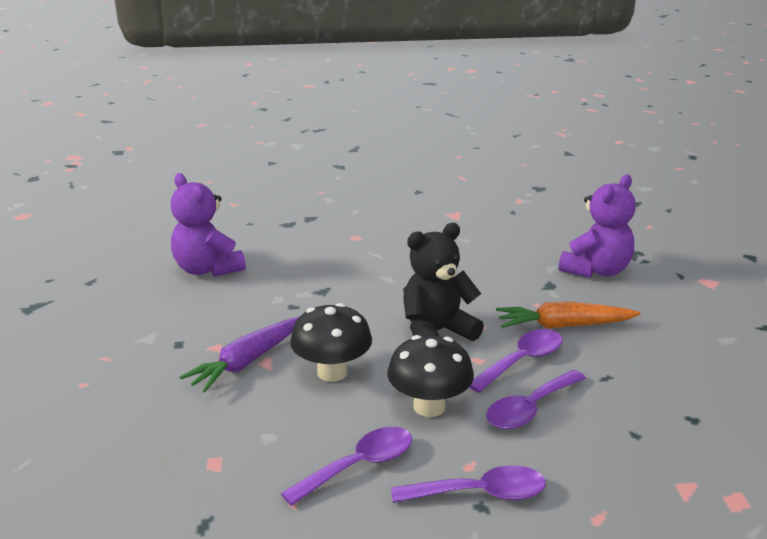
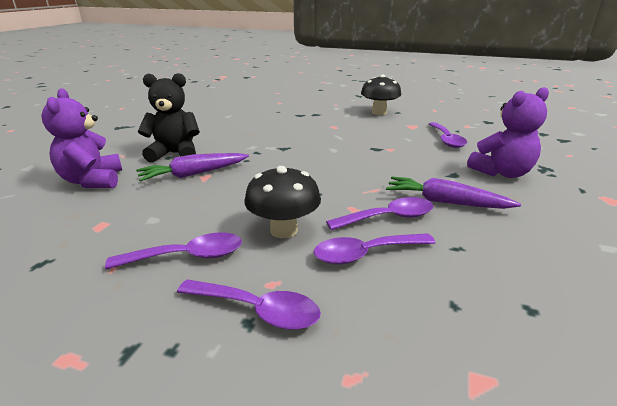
camera: 25 degrees right, 0 degrees up
purple teddy bear [171,173,246,277] -> purple teddy bear moved to [41,88,122,188]
black mushroom [290,303,372,382] -> black mushroom moved to [361,74,401,115]
black teddy bear [403,223,484,341] -> black teddy bear moved to [138,73,200,163]
orange carrot [496,301,641,329] -> purple carrot [386,177,521,209]
none -> purple spoon [429,122,467,148]

